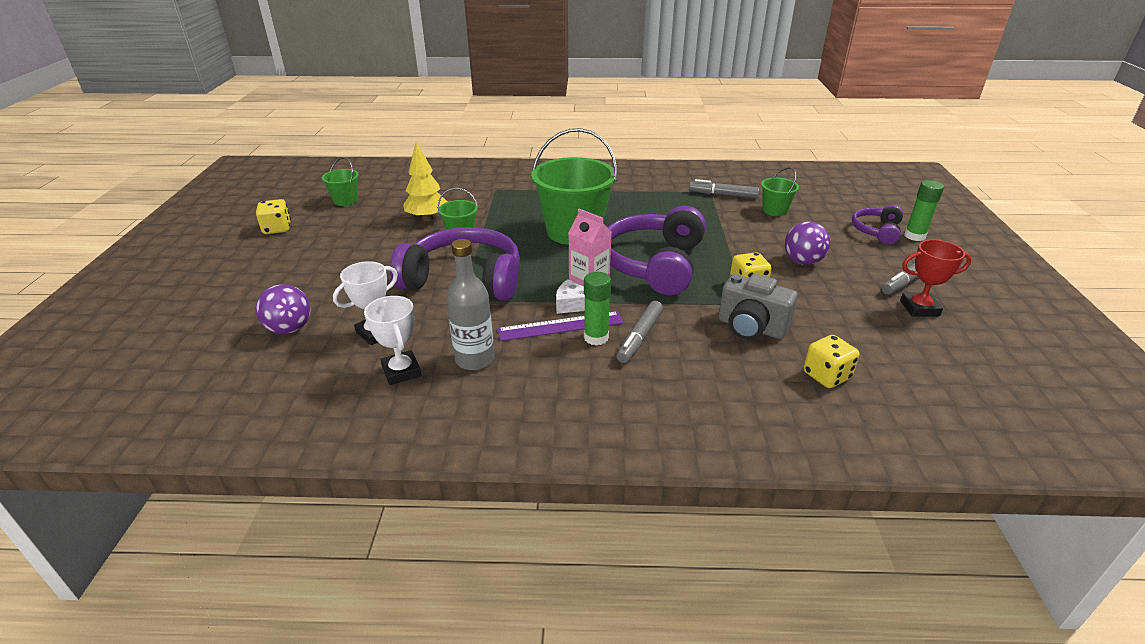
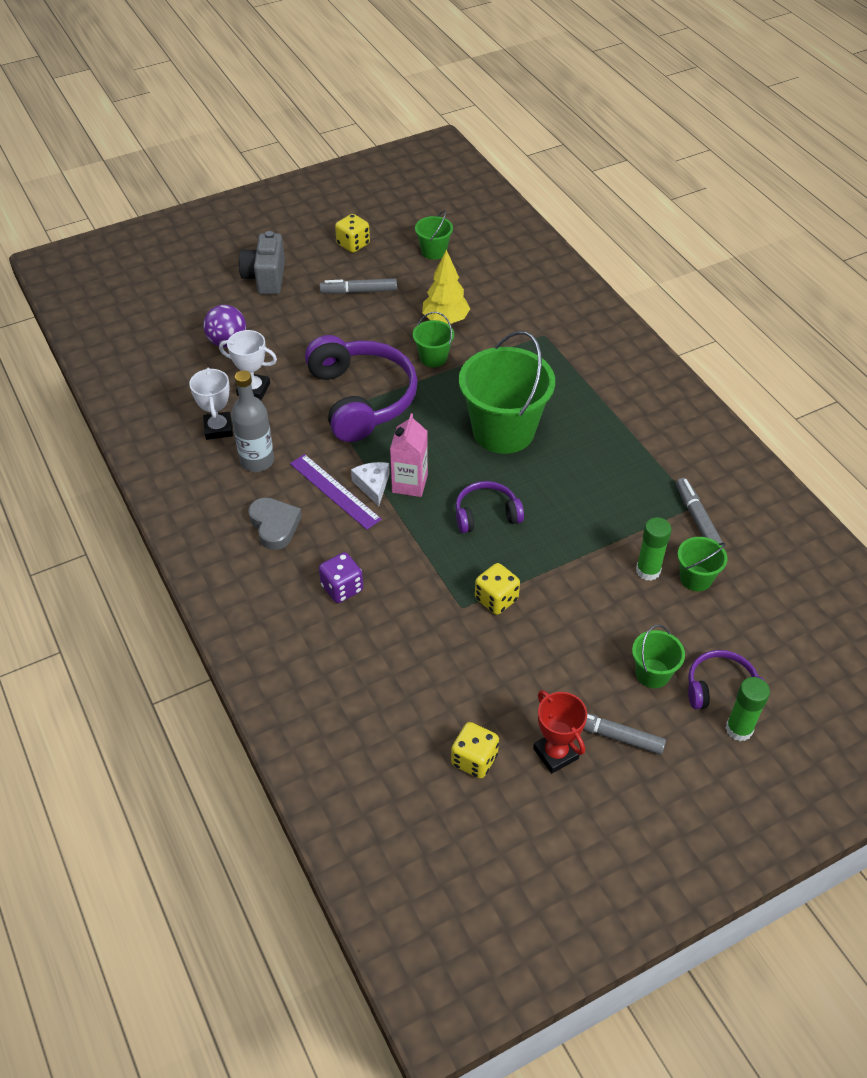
camera: 60 degrees right, 15 degrees up
white trophy [364,296,421,385] -> white trophy turned 45 degrees counterclockwise [189,368,233,440]
green glue stick [584,272,611,346] -> green glue stick moved to [636,517,671,581]
purple headphones [608,206,706,295] -> purple headphones [455,481,524,533], size x0.51
grey marker [617,301,663,363] -> grey marker moved to [319,278,397,294]
grey camera [718,274,798,340] -> grey camera moved to [239,231,285,294]
purple ball [785,221,830,265] -> none
yellow dice [803,335,859,388] -> yellow dice moved to [451,722,499,779]
none -> grey heart [248,498,302,550]
none -> purple dice [319,552,363,603]
none -> green bucket [632,625,685,688]

